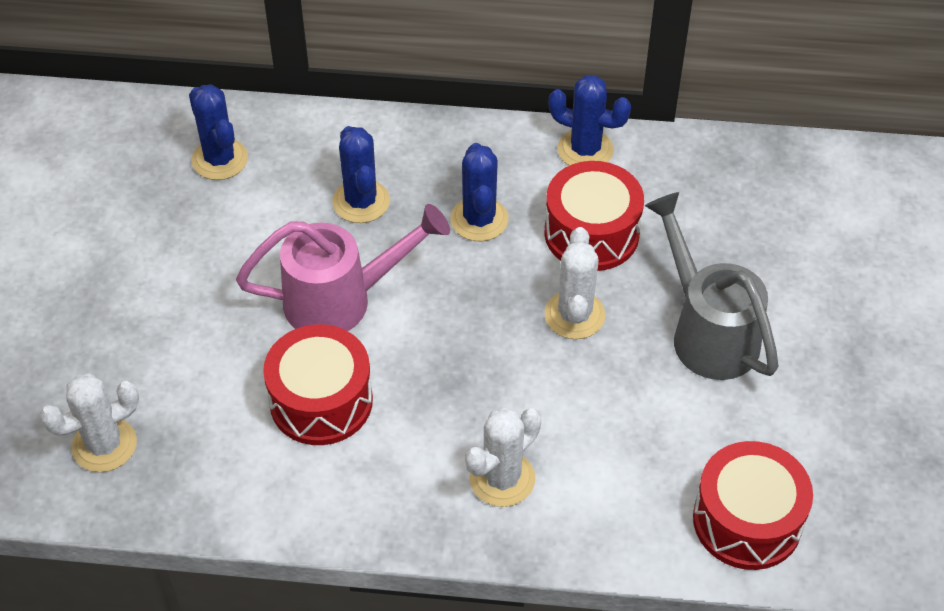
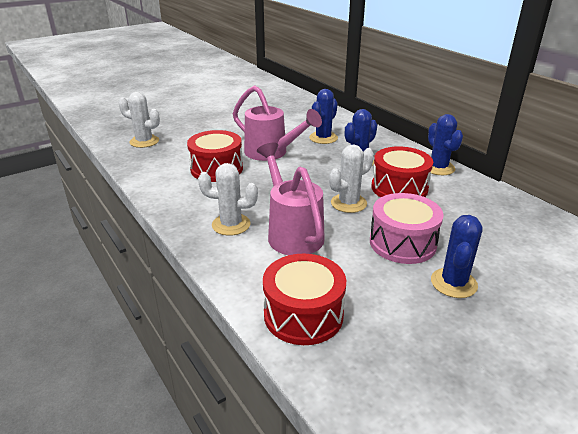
camera: 50 degrees right, 20 degrees down
blue cactus [189,84,248,180] -> blue cactus moved to [431,215,482,298]
grey watering can [645,192,779,380] -> pink drum [370,193,444,264]
none -> pink watering can [257,143,325,255]

